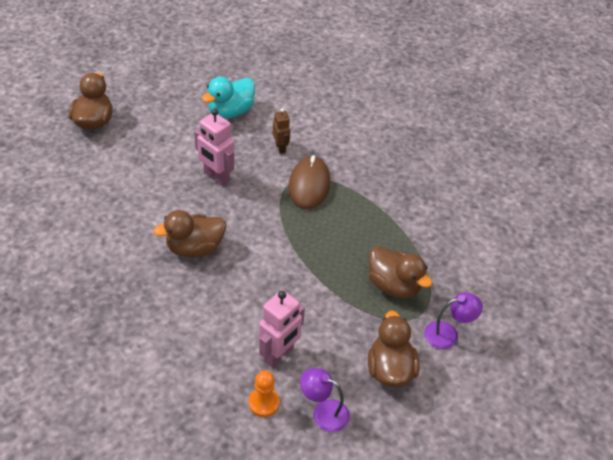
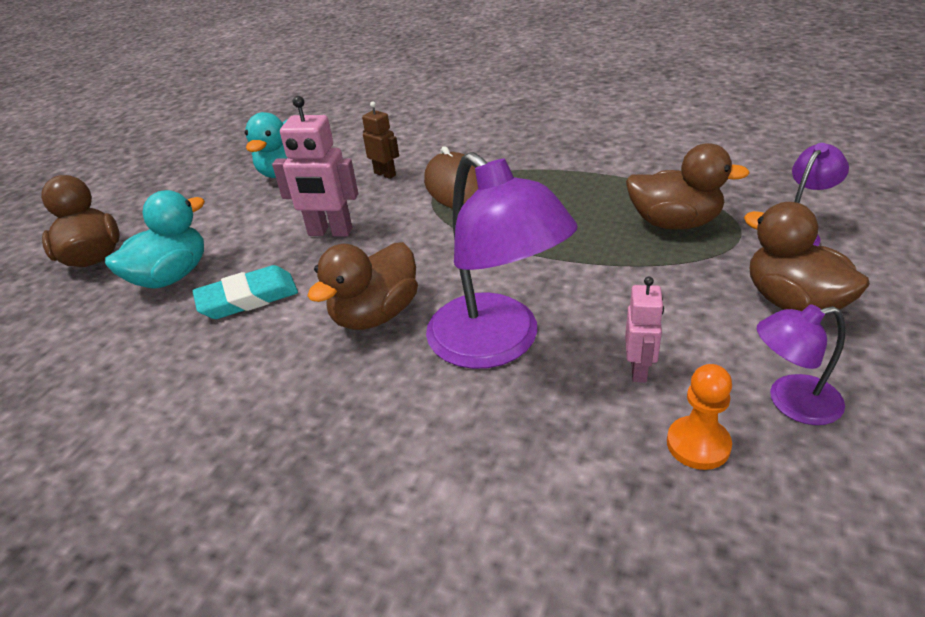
camera: 25 degrees left, 10 degrees down
pink robot [259,290,305,368] -> pink robot [625,277,664,383], size x0.61
none -> turquoise duck [105,190,205,289]
none -> turquoise eraser [193,265,298,319]
none -> purple lamp [426,152,578,369]

